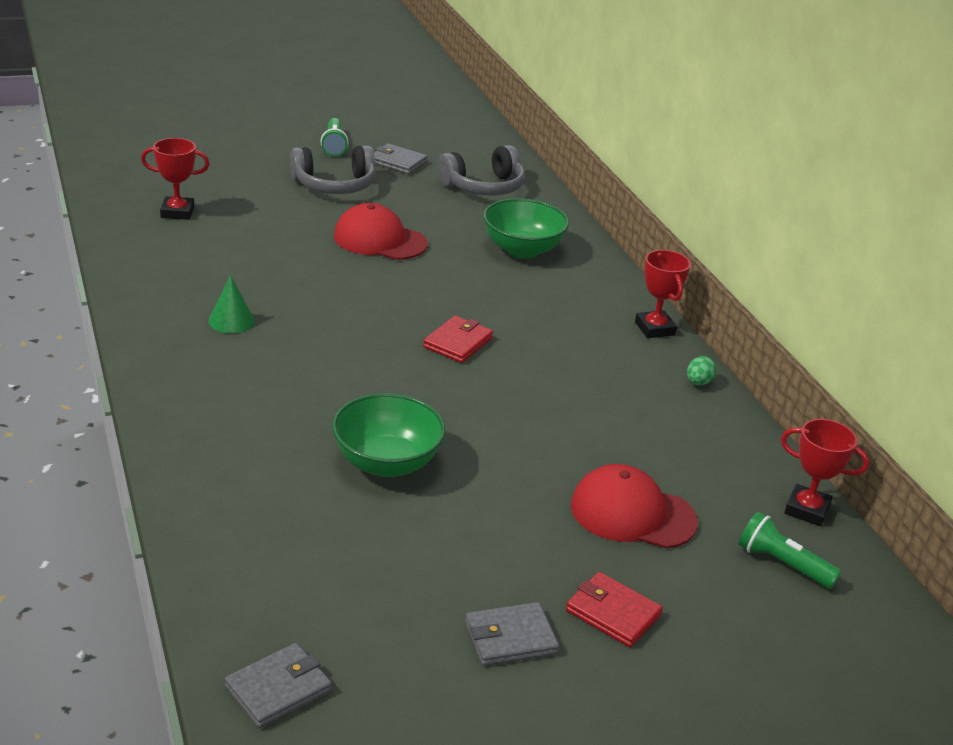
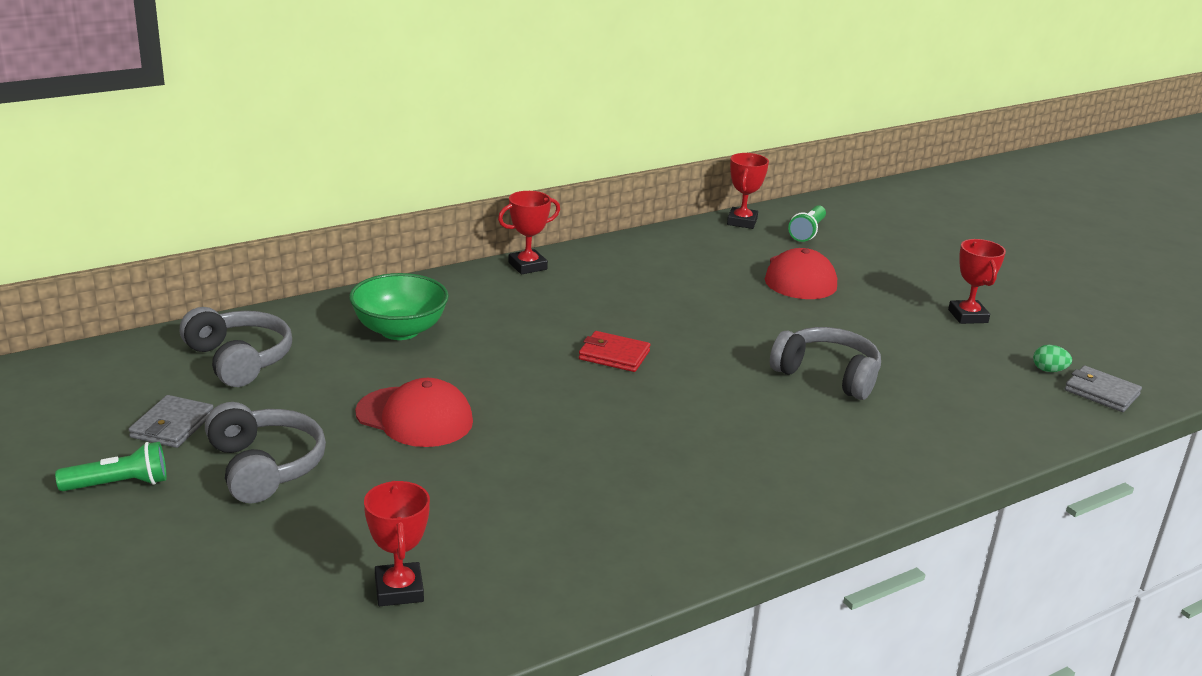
camera: 100 degrees left, 5 degrees down
green cone [208,275,255,333] -> none
green bowl [332,393,446,477] -> grey headphones [770,327,881,400]
red cap [334,203,428,260] -> red cap turned 75 degrees counterclockwise [355,378,473,447]
grey wallet [465,602,559,666] -> red trophy [948,239,1006,324]
red wallet [566,572,663,647] -> none
green egg [687,356,717,385] -> green egg moved to [1033,345,1072,372]

